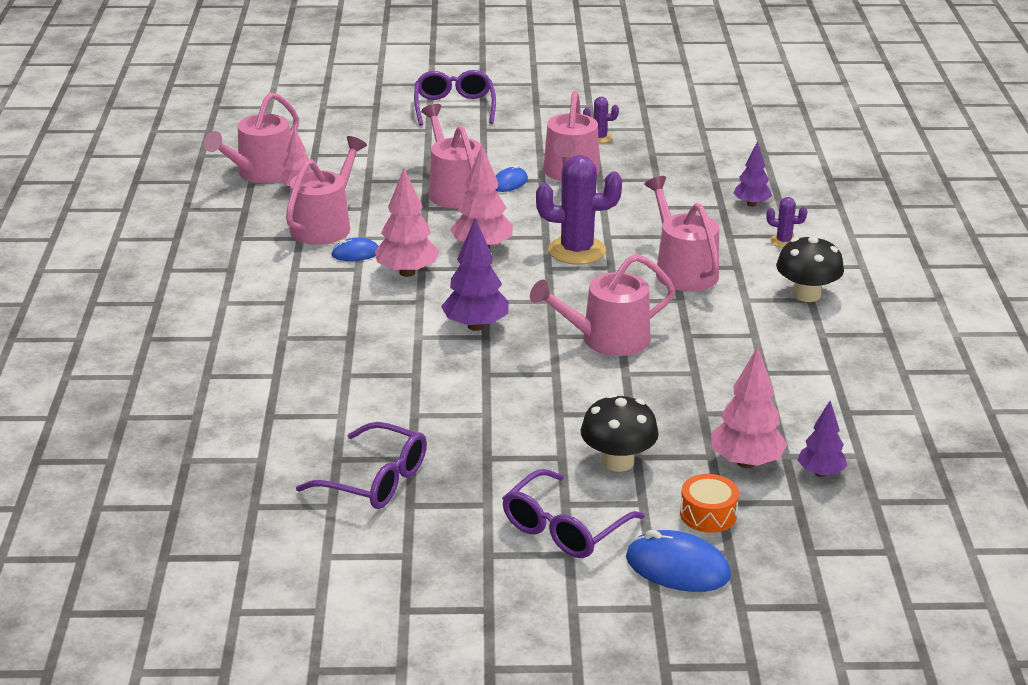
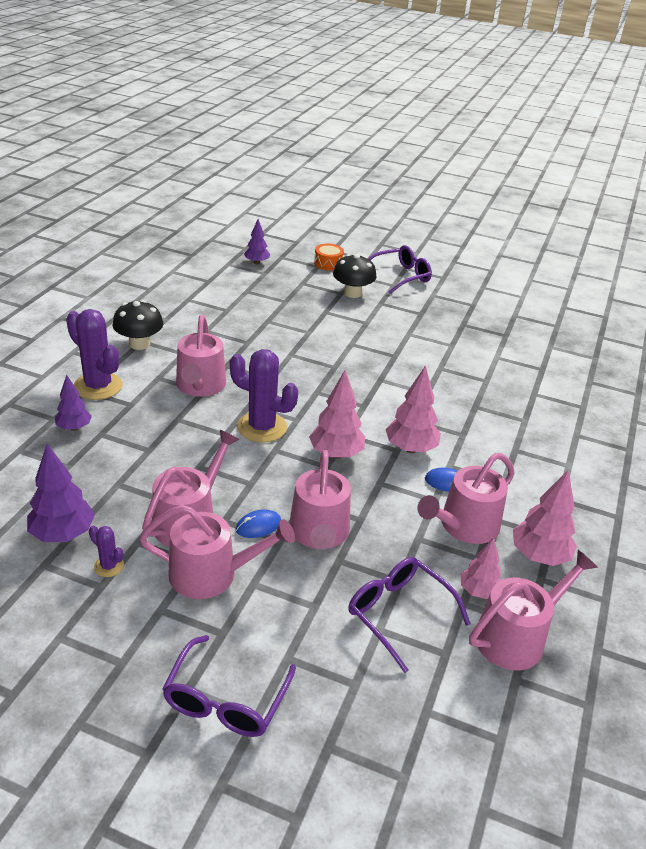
camera: 160 degrees left, 5 degrees up
purple glasses [296,422,427,509] -> purple glasses moved to [348,557,470,673]
purple tree [441,218,509,331] -> purple tree moved to [27,444,95,542]
pink watering can [530,254,675,356] -> pink watering can moved to [139,505,295,599]
blue mouse [626,530,731,592] -> none
pink tree [711,347,787,468] -> pink tree moved to [513,470,577,566]
purple cactus [766,197,807,248] -> purple cactus [66,309,123,400], size x2.09

